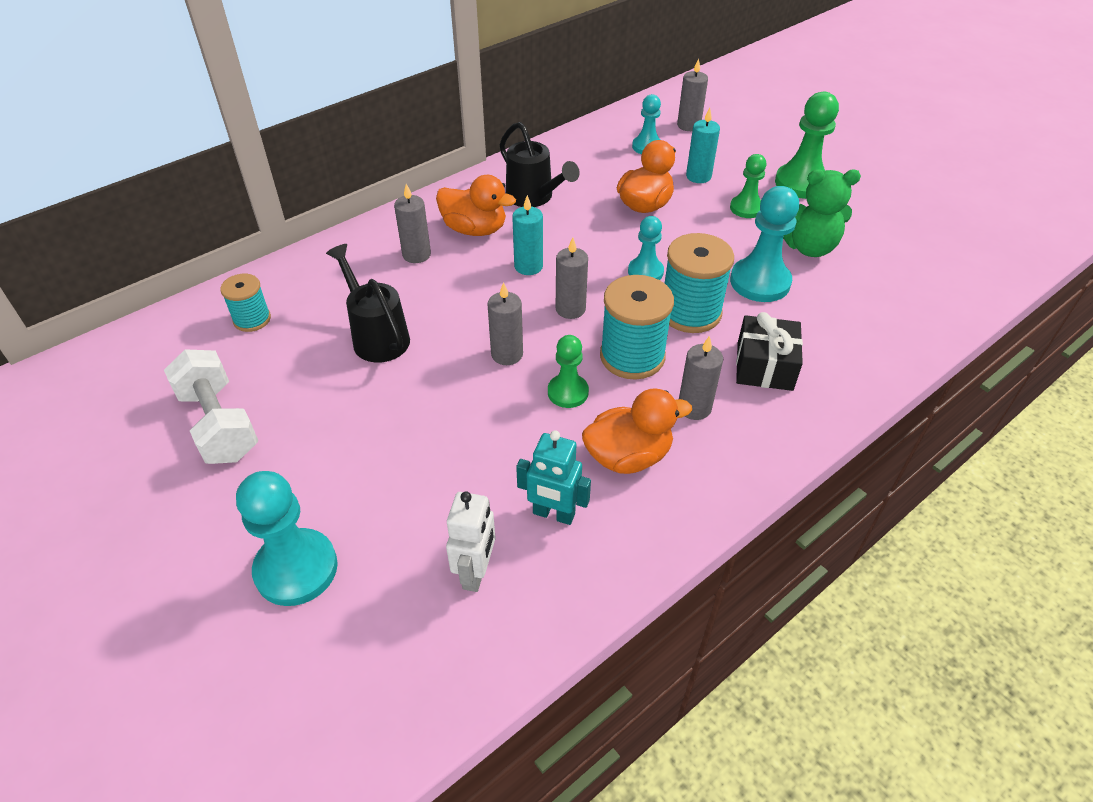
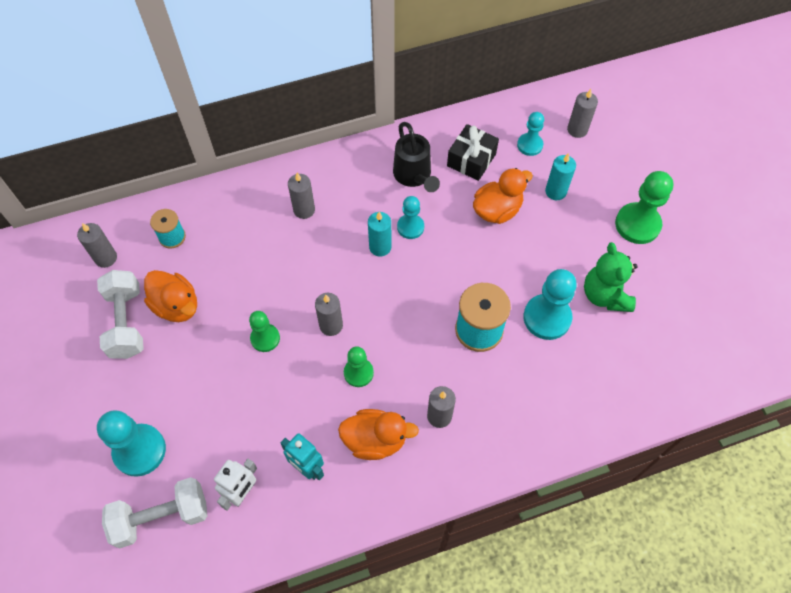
camera: 20 degrees right, 15 degrees up
black watering can [326,244,410,363] -> none
orange duck [436,175,516,236] -> orange duck moved to [144,270,197,322]
grey candle [556,237,588,319] -> grey candle moved to [77,223,117,268]
turquoise spool [600,275,674,380] -> none
turquoise pawn [628,216,664,280] -> turquoise pawn moved to [397,196,424,239]
green pawn [730,154,767,218] -> green pawn moved to [249,311,280,352]
black gift [736,312,803,391] -> black gift moved to [447,124,499,181]
green teddy bear [783,169,861,257] -> green teddy bear turned 60 degrees clockwise [584,242,638,312]
none -> white dumbbell [102,477,208,548]

